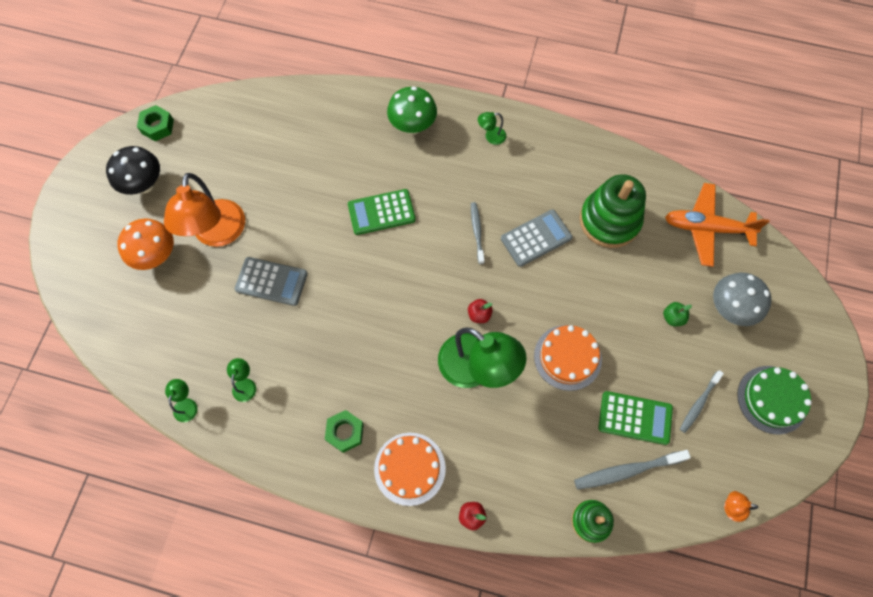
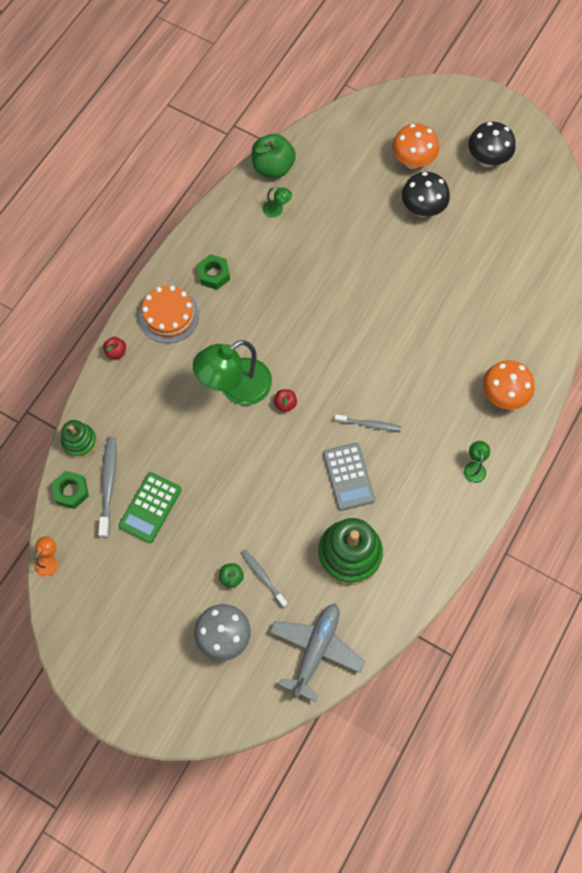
camera: 105 degrees right, 0 degrees up
green nut [137,105,174,141] -> green nut moved to [51,471,89,509]
orange lamp [164,173,245,247] -> black mushroom [402,172,450,217]
green lamp [165,379,197,422] -> green apple [252,134,296,178]
grey calculator [235,257,308,306] -> none
green calculator [348,189,416,235] -> none
green mushroom [387,86,437,134] -> orange mushroom [483,360,535,410]
orange cake [534,325,602,391] -> none
orange plane [665,183,769,267] -> grey plane [270,604,365,702]
grey toothbrush [680,370,724,433] -> grey toothbrush moved to [241,549,288,607]
green cake [737,366,812,435] -> none

